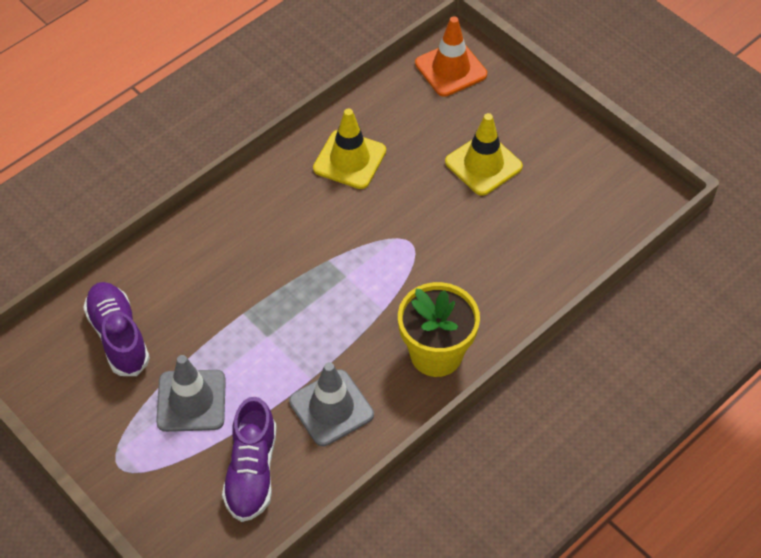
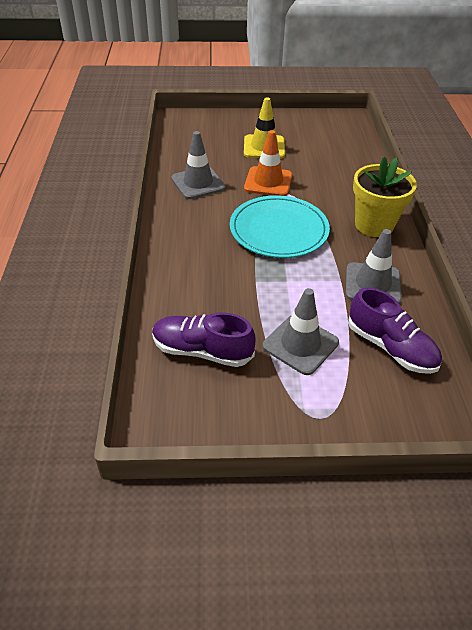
camera: 50 degrees left, 10 degrees down
yellow traffic cone [313,108,386,189] -> grey traffic cone [171,131,226,199]
orange traffic cone [415,16,487,97] -> orange traffic cone moved to [244,130,292,196]
none -> turquoise plate [230,195,330,258]

